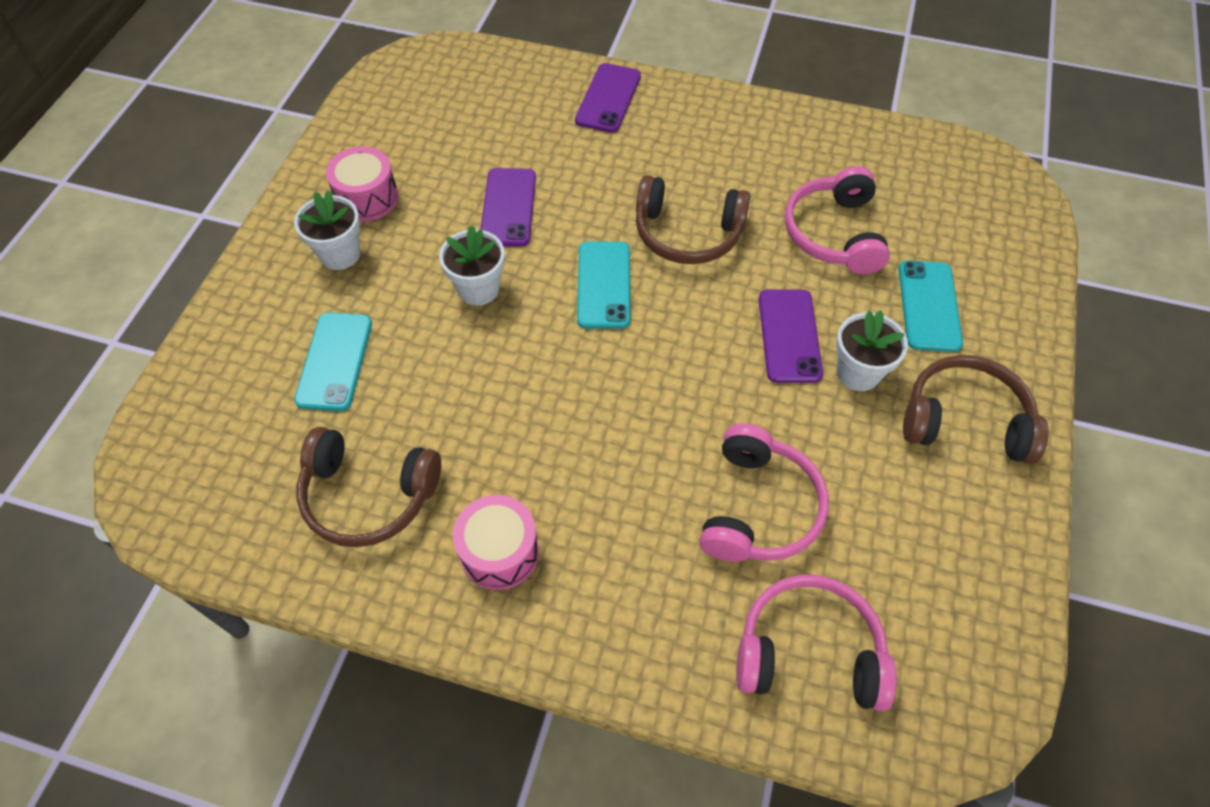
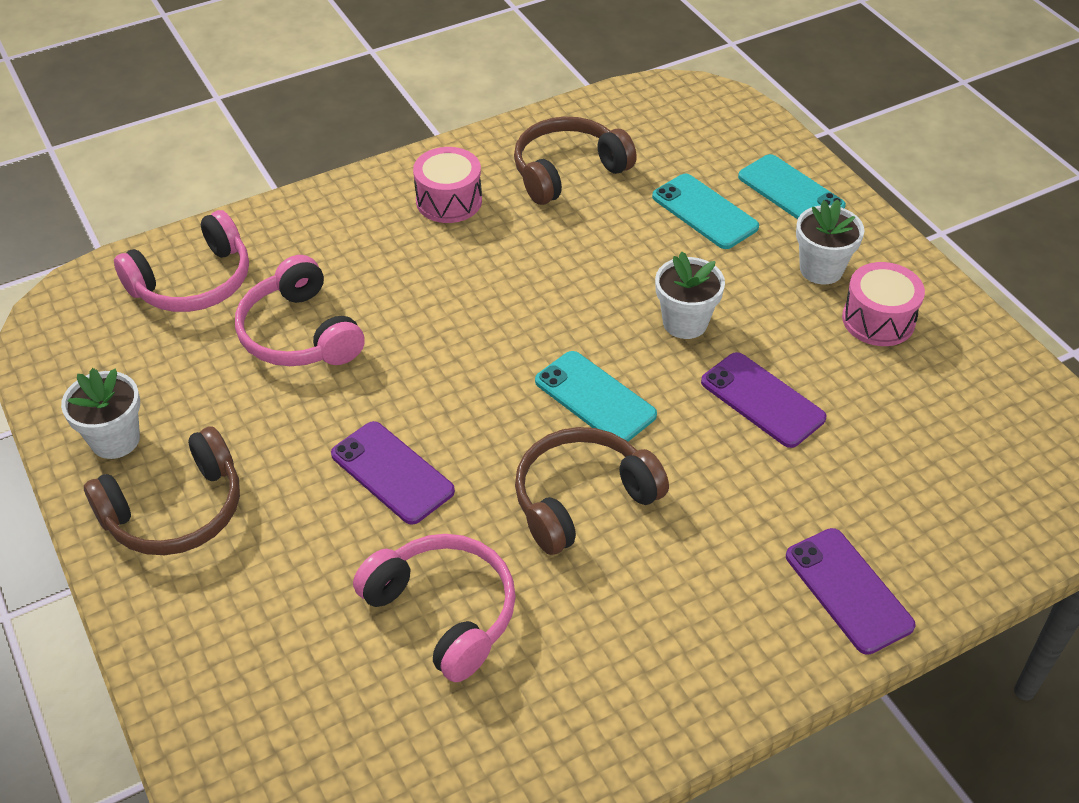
camera: 135 degrees right, 10 degrees down
white flower pot [836,310,908,391] -> white flower pot moved to [61,368,140,459]
turquoise phone [899,261,963,352] -> turquoise phone moved to [738,154,846,219]

